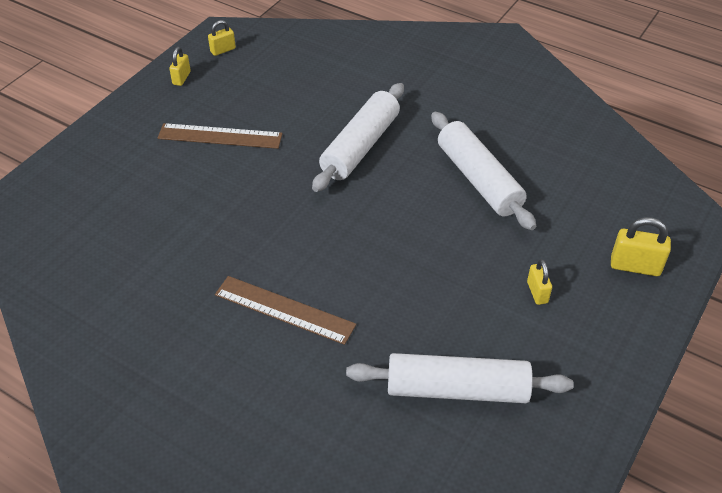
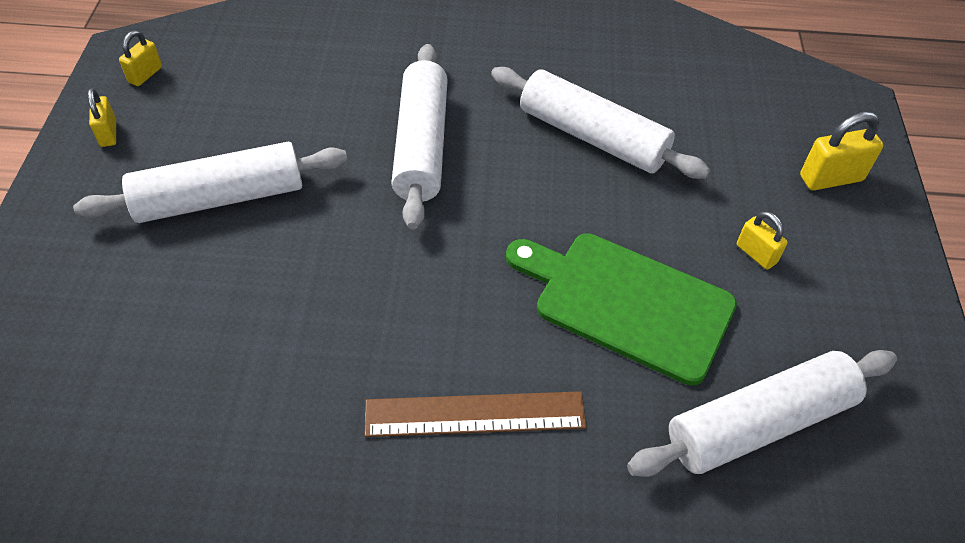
camera: 30 degrees left, 5 degrees up
brown ruler [158,123,282,149] -> white rolling pin [73,142,347,223]
none -> green cutting board [506,233,737,386]

